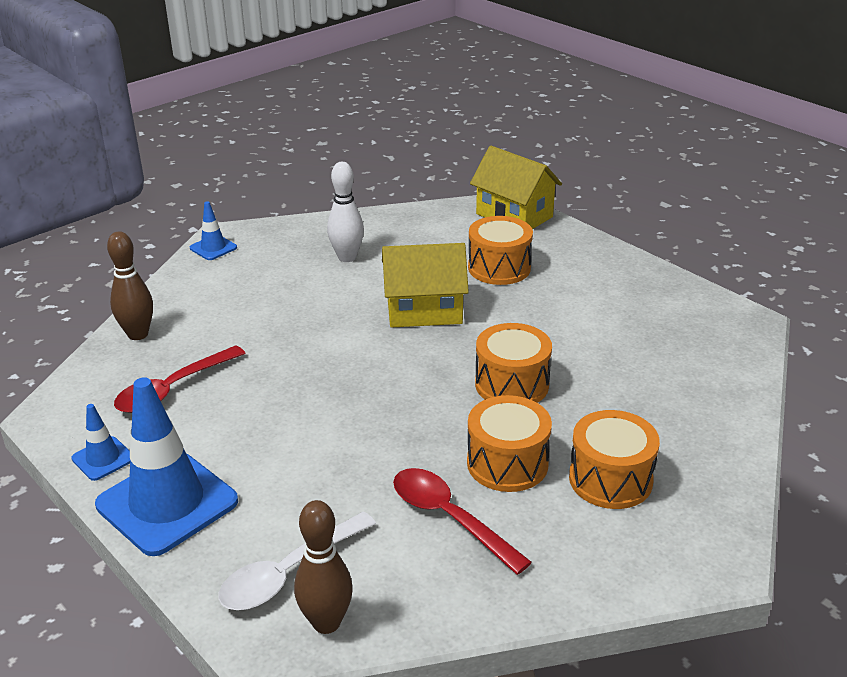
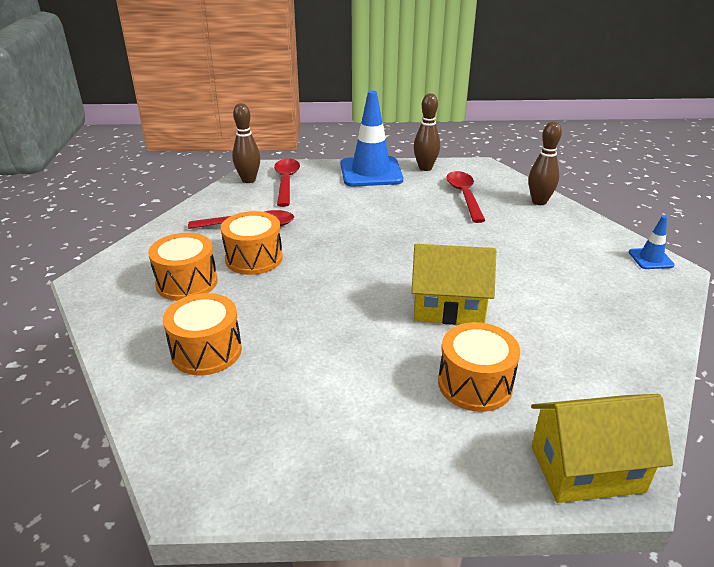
camera: 130 degrees right, 0 degrees up
blue traffic cone [71,404,130,481] -> brown bowling pin [414,93,440,171]
white spoon [218,512,376,610] -> red spoon [274,158,300,207]
white bowling pin [327,162,364,262] -> none
yellow house [382,243,469,328] -> yellow house turned 60 degrees clockwise [412,244,496,325]
orange drum [475,323,552,403] -> orange drum moved to [163,293,242,375]

